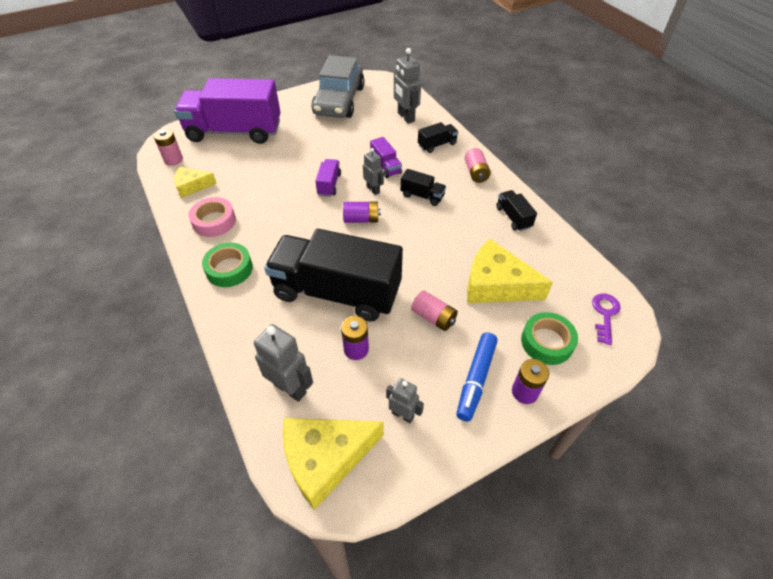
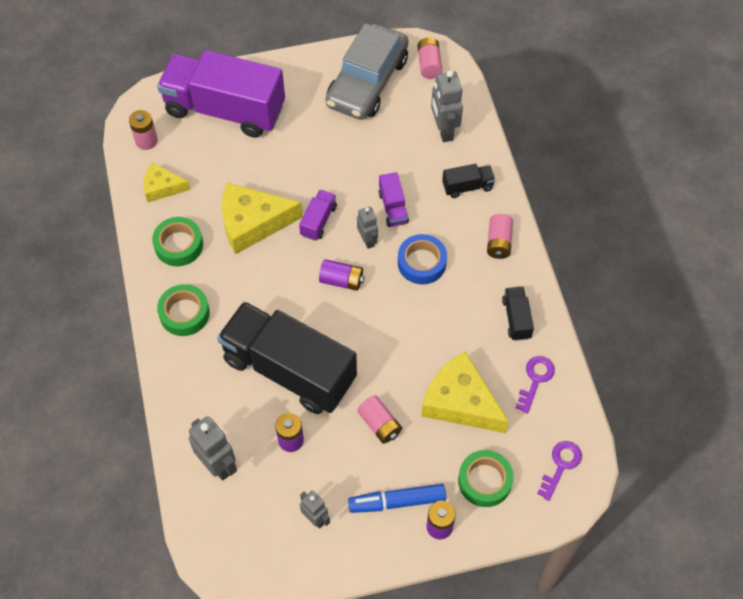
camera: 15 degrees right, 10 degrees up
pink tape [189,197,236,237] -> green tape [152,217,203,266]
yellow cheese [283,418,384,510] -> yellow cheese moved to [222,183,303,254]
black truck [400,169,446,206] -> blue tape [398,234,447,284]
blue marker [456,332,498,421] -> blue marker turned 45 degrees clockwise [348,484,446,513]
none -> pink battery [417,37,442,79]
none -> purple key [516,356,555,414]

